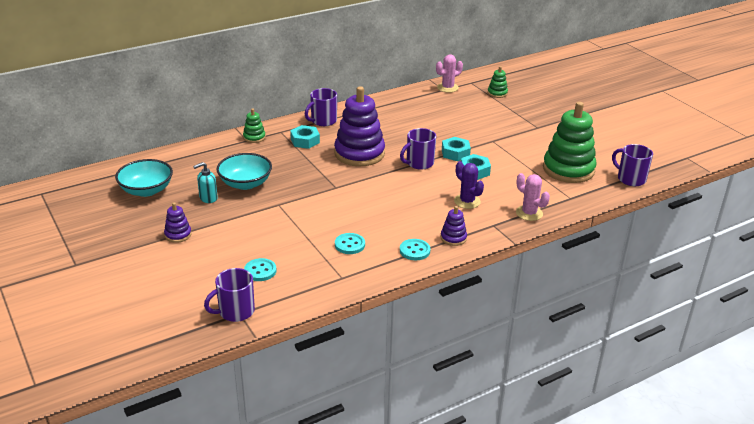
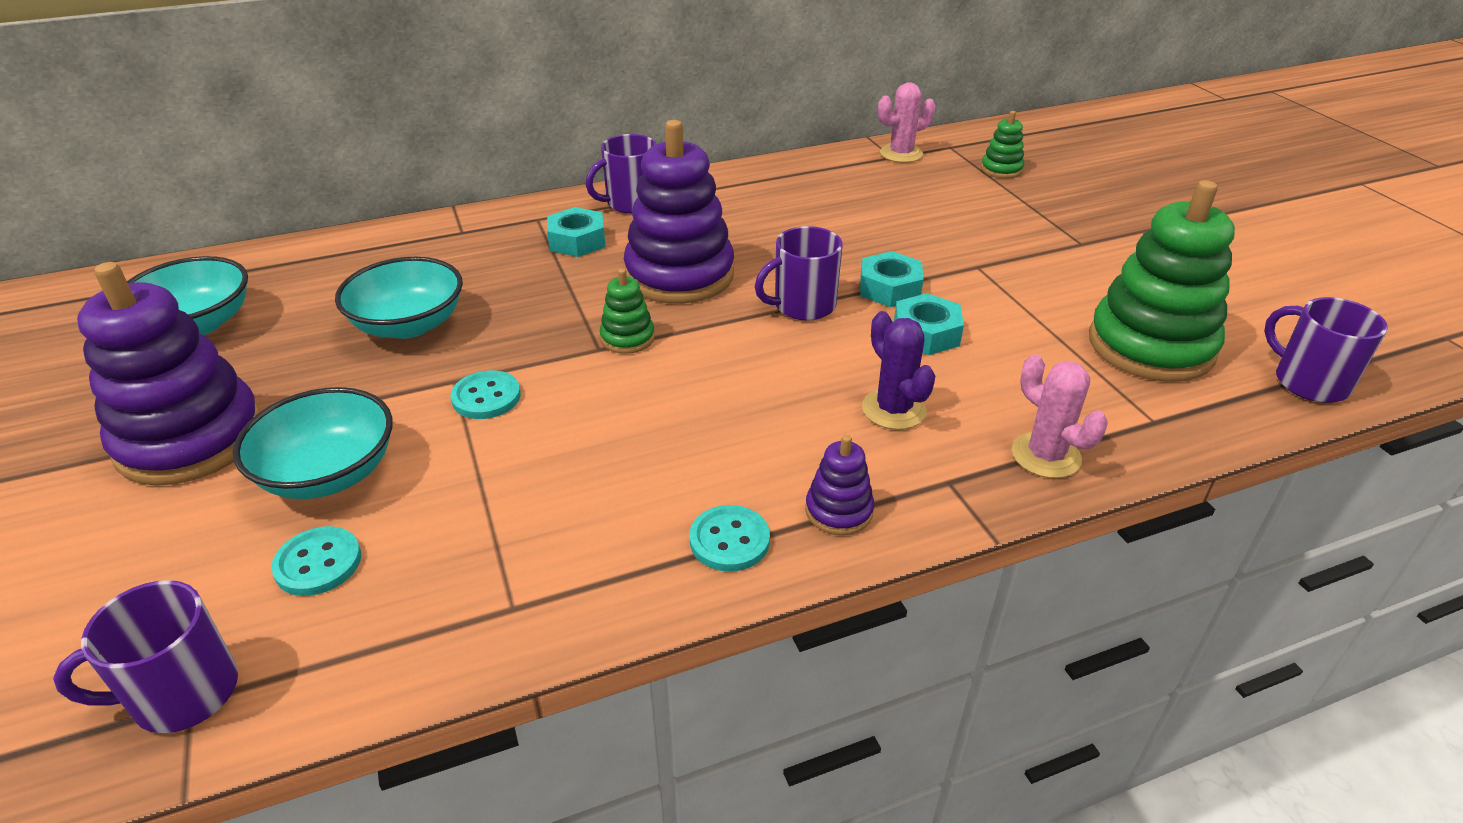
camera: 10 degrees right, 5 degrees up
purple stacking toy [164,202,192,243] -> purple stacking toy [77,262,261,486], size x2.21
turquoise soap dispenser [193,162,218,203] -> none
green stacking toy [243,108,266,143] -> green stacking toy moved to [600,269,655,354]
turquoise button [335,233,365,254] -> turquoise button moved to [451,370,521,419]
none -> turquoise bowl [233,387,393,499]

